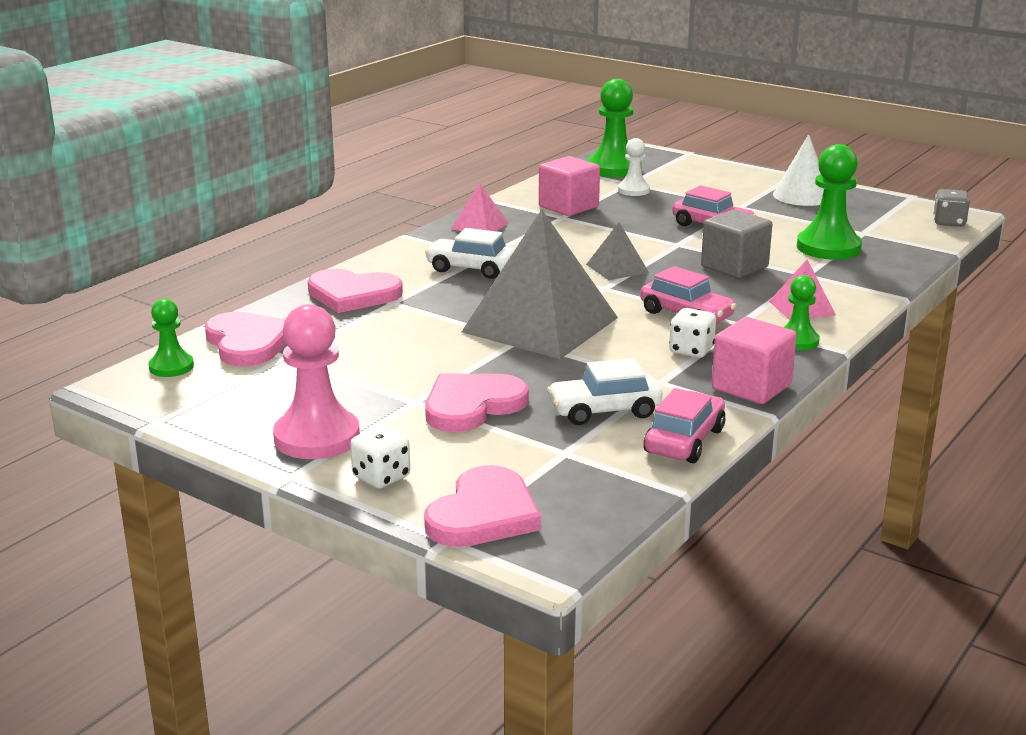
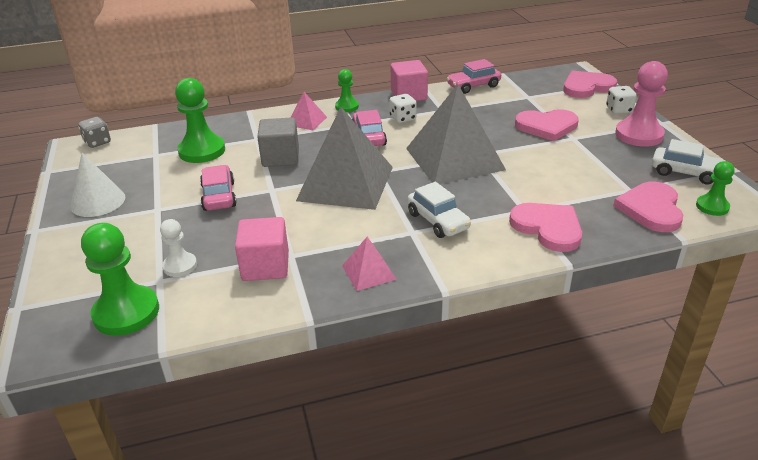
camera: 140 degrees left, 10 degrees up
white car [547,358,662,425] -> white car moved to [652,139,725,185]
grey pyramid [586,223,649,280] -> grey pyramid [296,107,393,210], size x2.24

